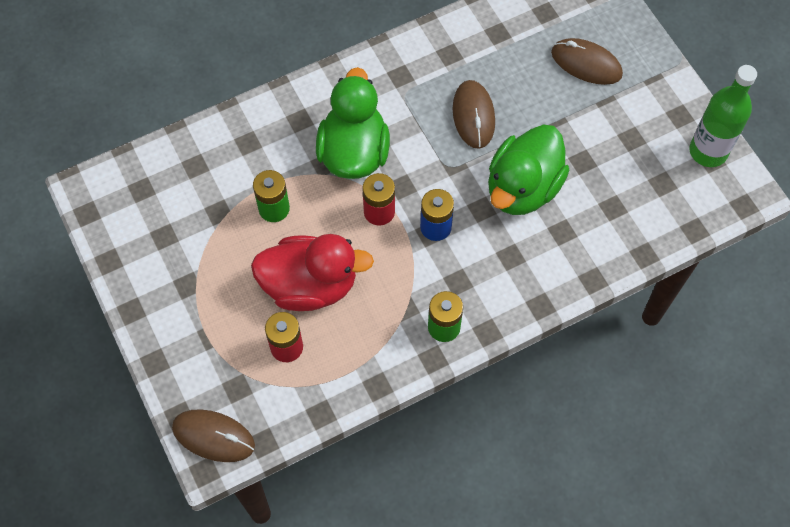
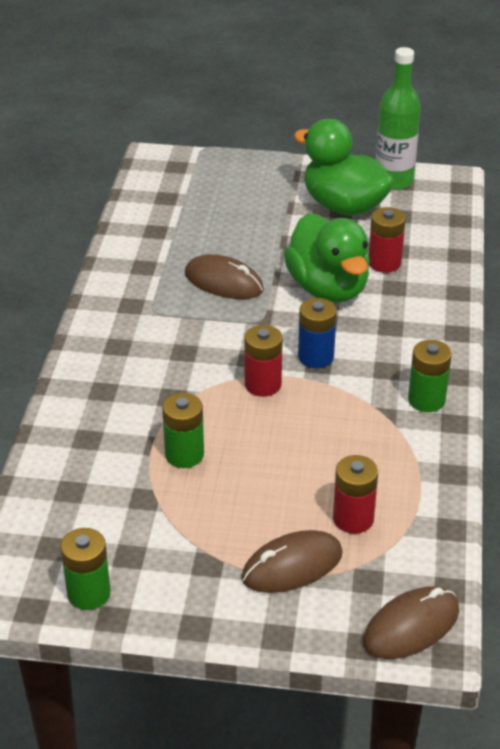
camera: 55 degrees left, 25 degrees down
red duck [251,234,374,311] -> none
green duck [316,67,390,179] -> green duck moved to [294,119,394,216]
brown mouse [551,38,623,85] -> brown mouse moved to [242,530,343,593]
none -> green battery [60,528,111,610]
none -> red battery [369,207,405,273]

